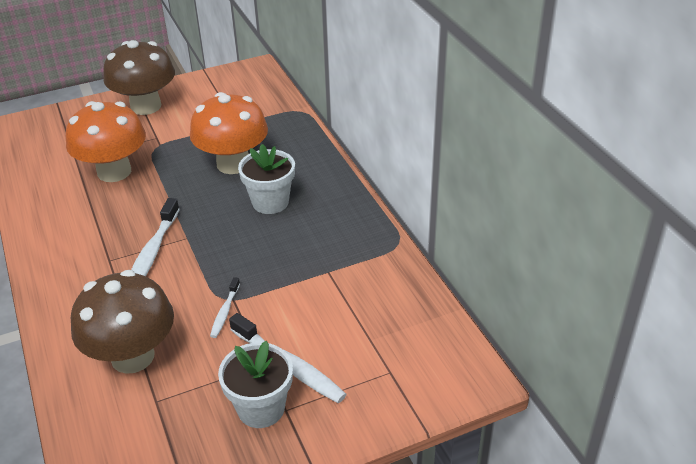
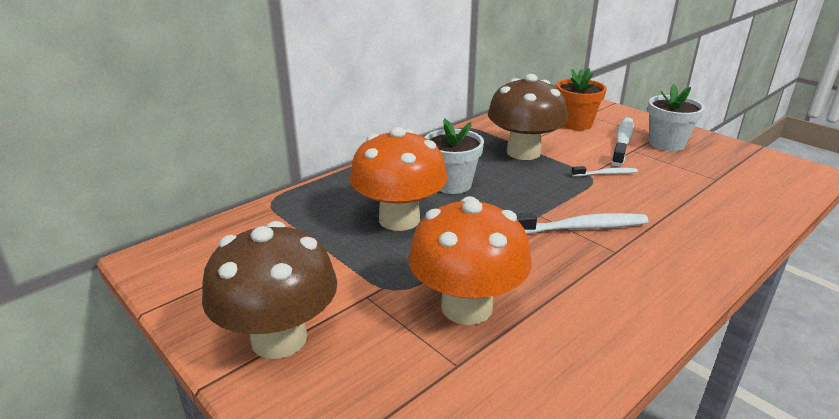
camera: 110 degrees left, 10 degrees down
brown mushroom [71,270,174,374] -> brown mushroom moved to [488,74,568,160]
none -> orange flower pot [556,68,607,130]

